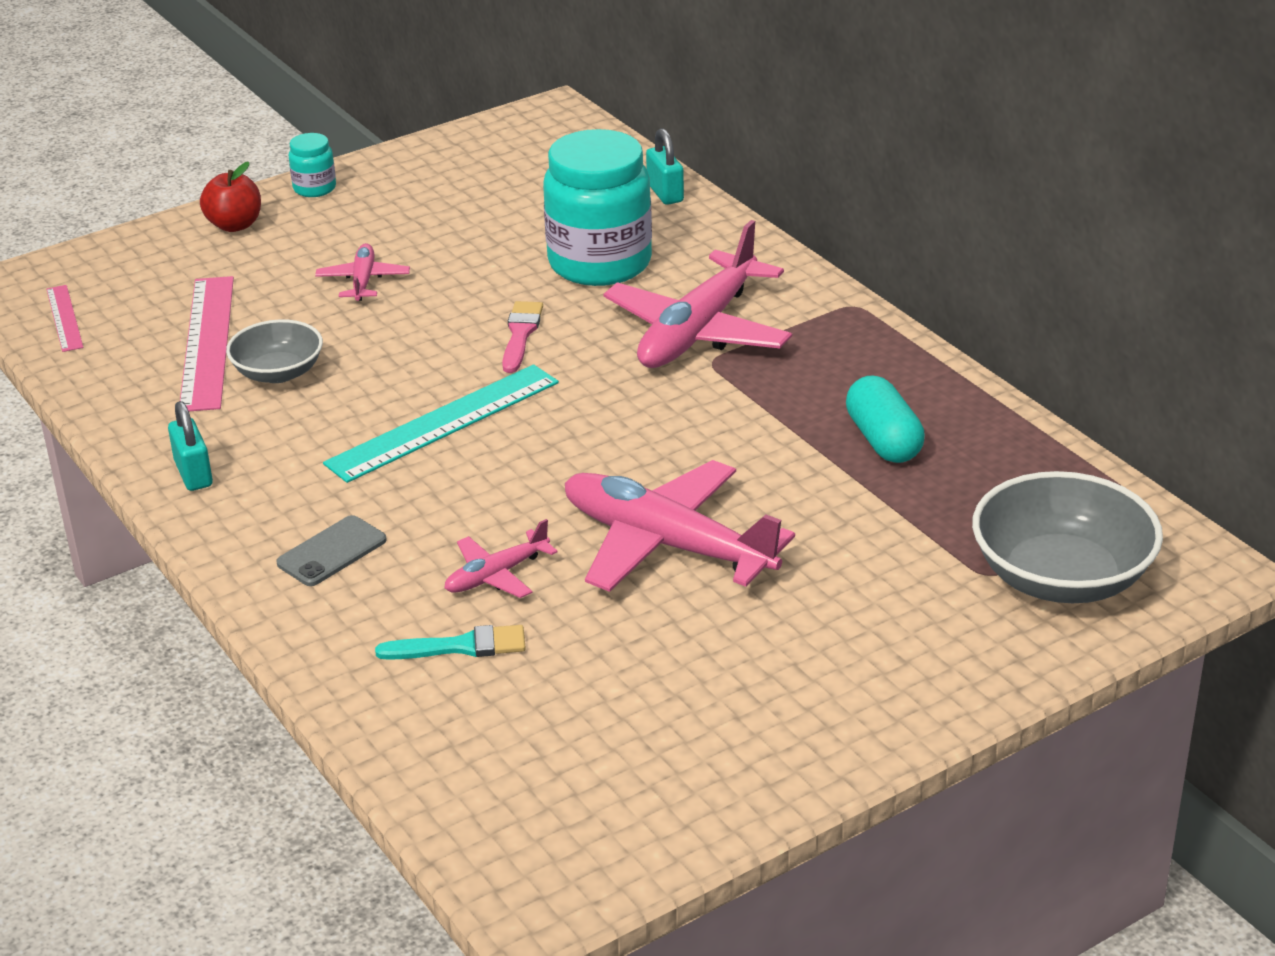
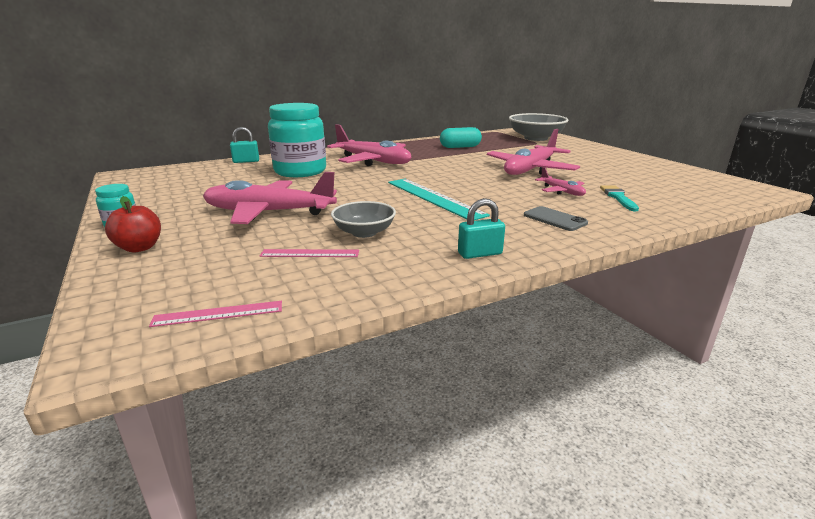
camera: 85 degrees left, 10 degrees down
pink ruler [180,276,234,411] -> pink ruler [260,249,359,257], size x0.53
pink plane [315,243,410,301] -> pink plane [203,172,337,224], size x2.06
pink brush [502,301,543,373] -> none

